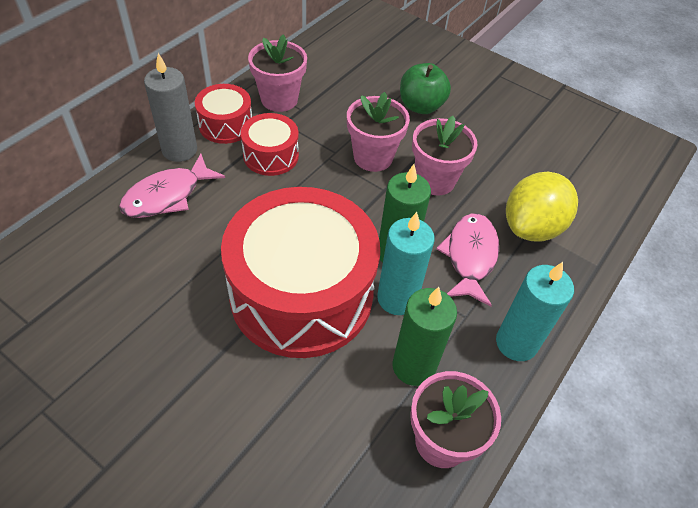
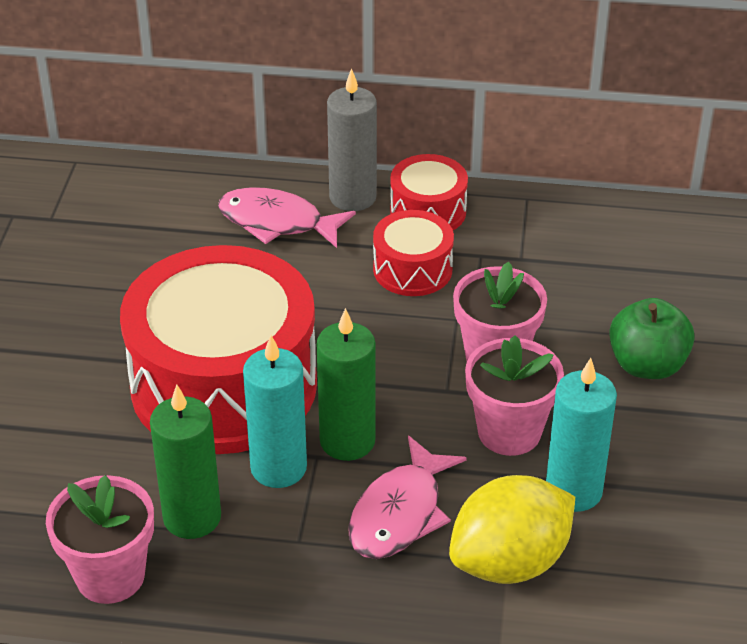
camera: 65 degrees right, 10 degrees down
pink flower pot [248,34,307,112] -> none
pink fish [436,214,499,307] -> pink fish turned 135 degrees clockwise [348,436,466,559]
turquoise candle [496,262,574,361] -> turquoise candle moved to [546,358,617,512]
yellow lemon [506,172,578,242] -> yellow lemon turned 45 degrees counterclockwise [449,475,575,584]

